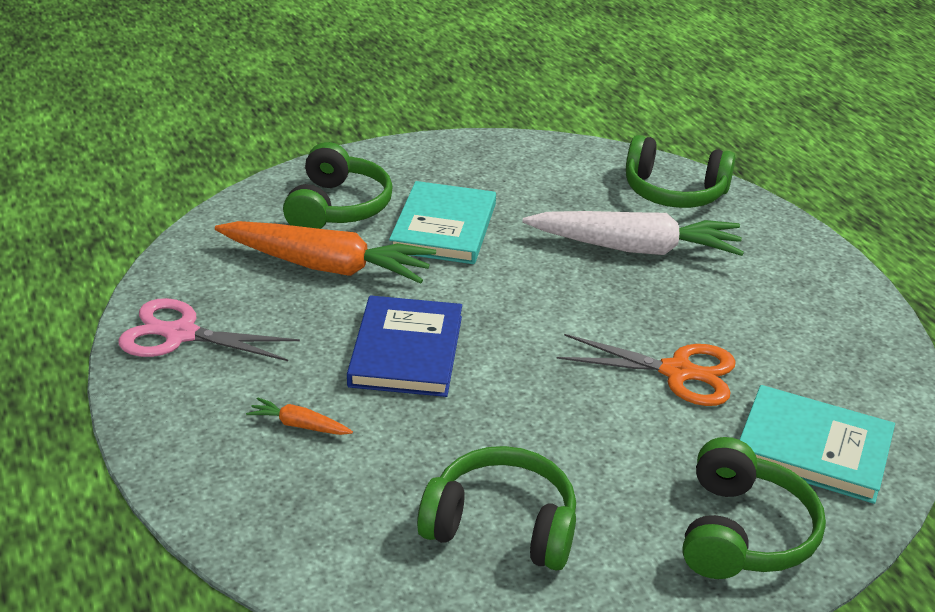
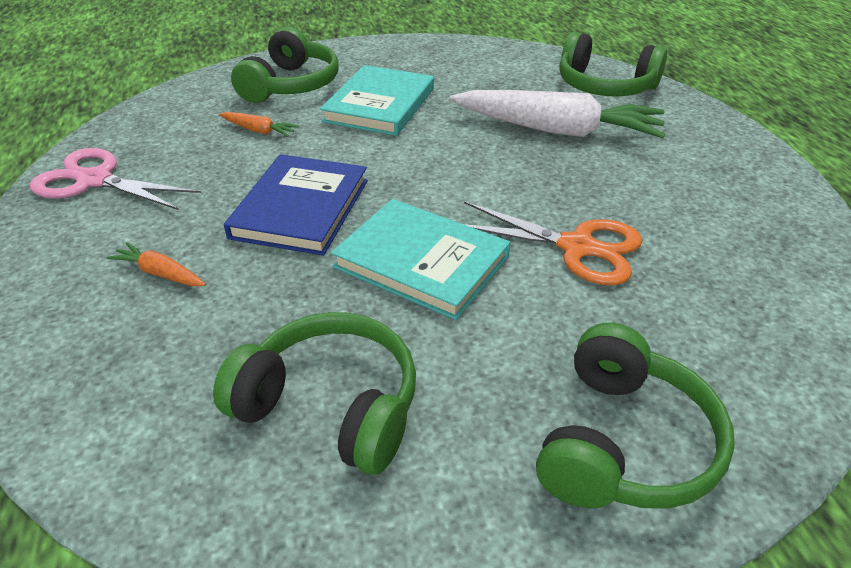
camera: 10 degrees right, 5 degrees up
orange carrot [215,221,436,284] -> orange carrot [219,112,299,137], size x0.41
turquoise book [740,385,895,504] -> turquoise book moved to [331,199,510,320]

